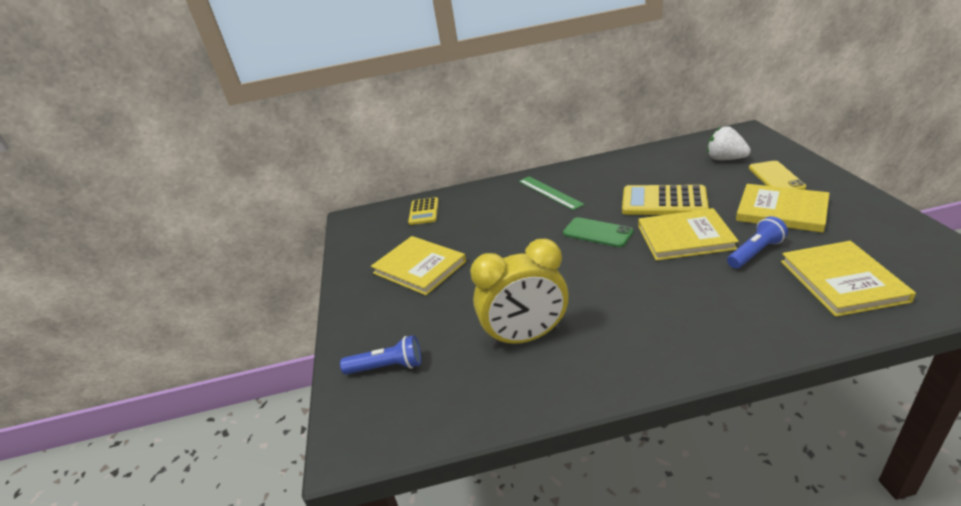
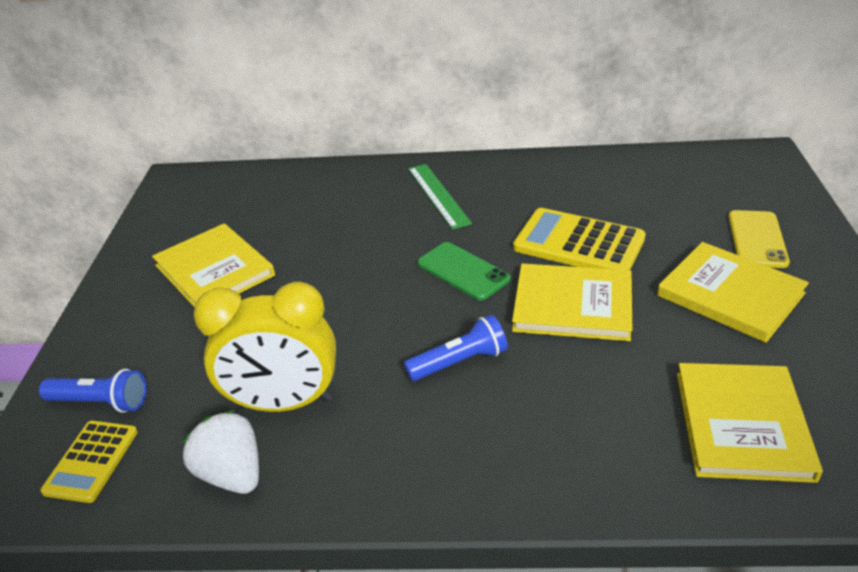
camera: 10 degrees right, 5 degrees up
yellow calculator [408,197,439,225] -> yellow calculator moved to [40,421,138,503]
white strawberry [707,126,751,160] -> white strawberry moved to [182,410,259,494]
blue flashlight [727,216,788,269] -> blue flashlight moved to [404,315,508,381]

